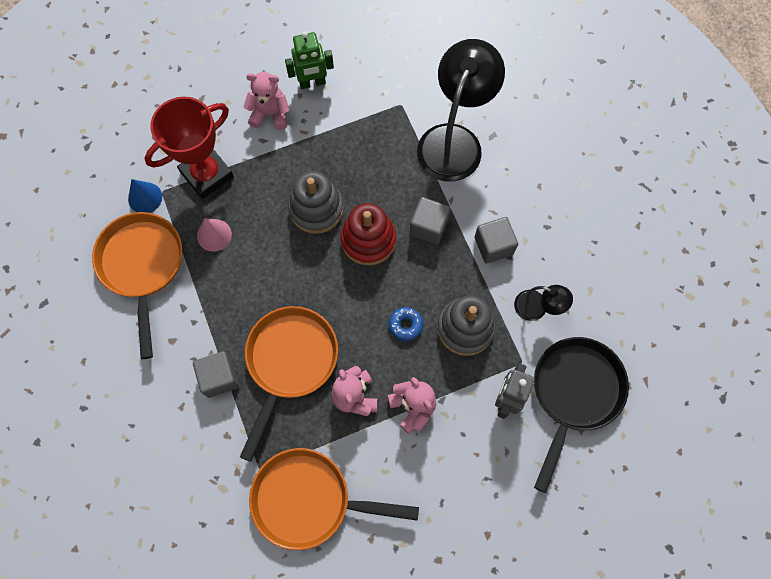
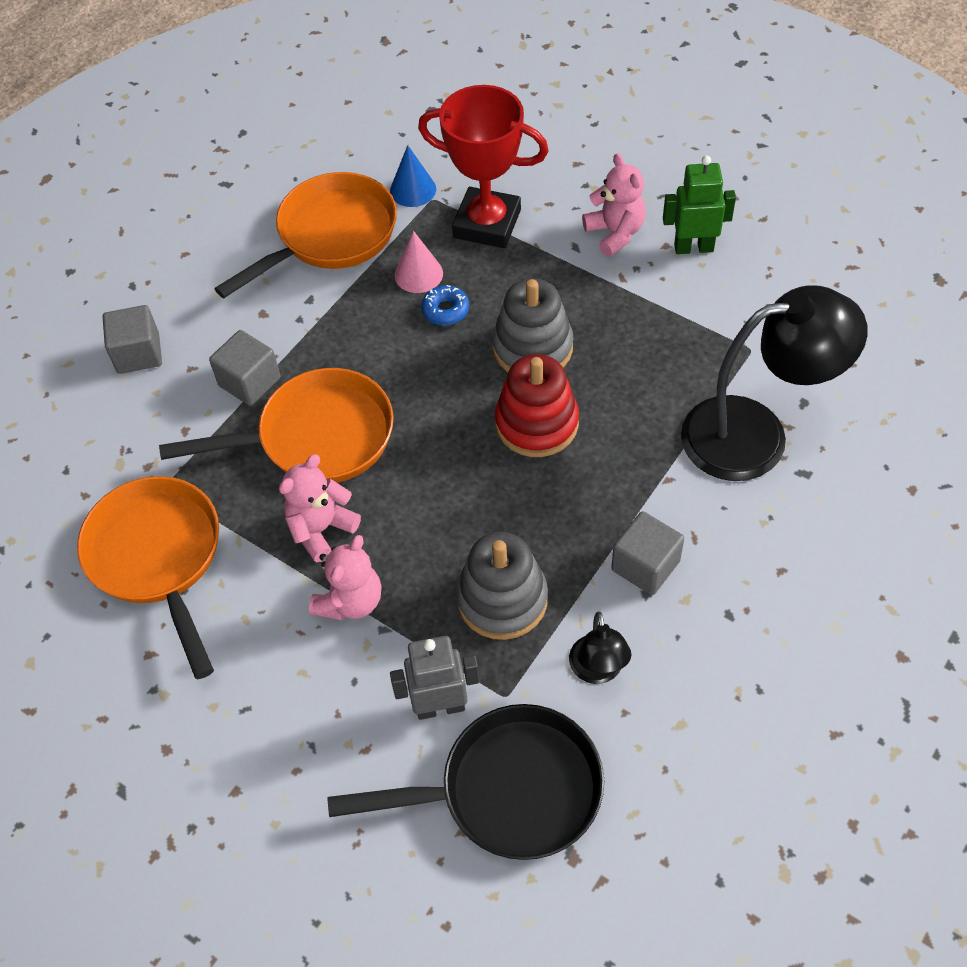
camera: 60 degrees right, 15 degrees down
green robot [285,31,334,89] -> green robot turned 135 degrees clockwise [663,155,736,254]
blue donut [389,307,423,341] -> blue donut moved to [422,285,469,326]
grey cube [410,197,451,244] -> grey cube moved to [103,305,162,374]

